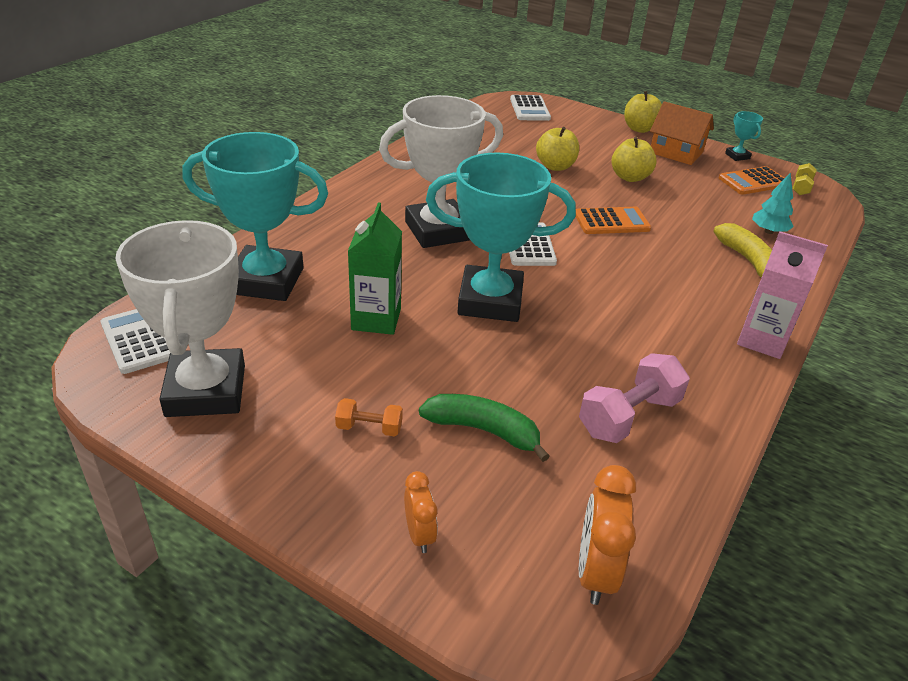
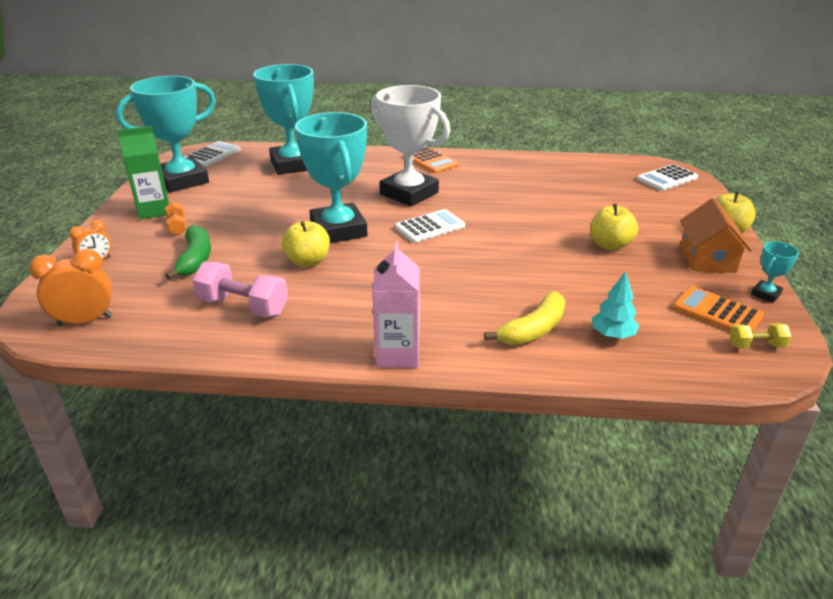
camera: 65 degrees right, 5 degrees down
white trophy [115,220,245,417] -> turquoise trophy [116,76,216,193]
green carton [348,202,402,335] -> green carton moved to [117,126,169,220]
yellow apple [536,127,579,171] -> yellow apple moved to [282,221,330,267]
orange calculator [576,207,651,234] -> orange calculator moved to [404,147,458,173]

